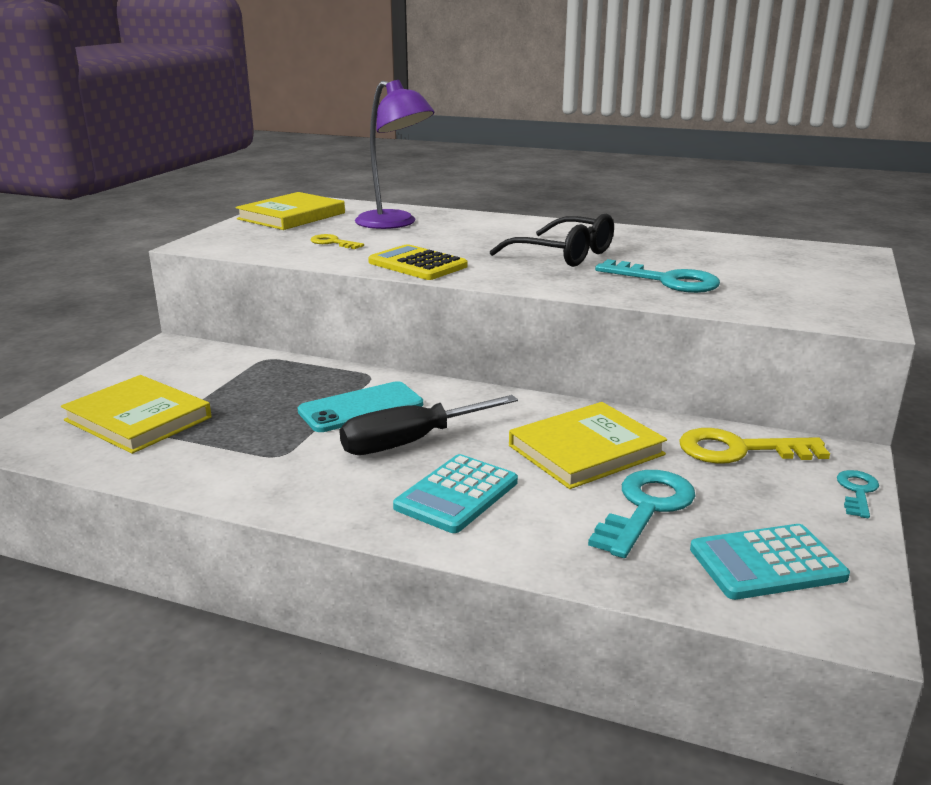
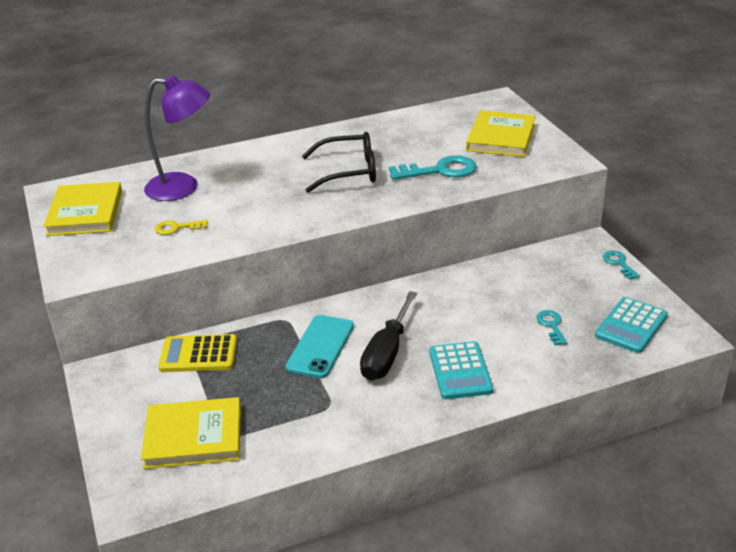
camera: 40 degrees left, 10 degrees up
yellow calculator [368,244,468,280] -> yellow calculator moved to [158,334,237,372]
yellow book [509,402,667,489] -> yellow book moved to [466,110,536,157]
turquoise key [588,470,695,558] -> turquoise key [536,310,567,345], size x0.55
yellow key [679,428,830,464] -> none

